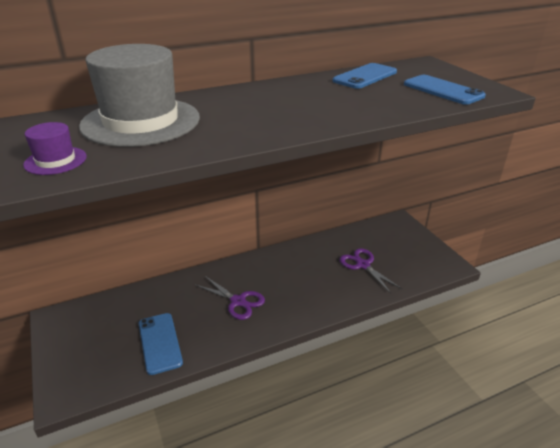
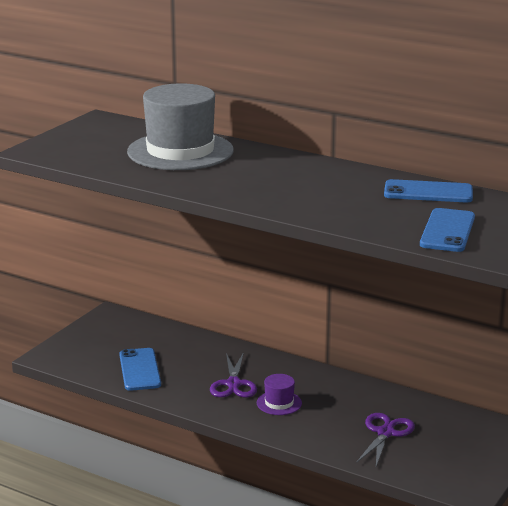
camera: 55 degrees right, 10 degrees down
purple hat [23,122,87,175] -> purple hat moved to [257,374,302,415]
blue phone [139,313,183,375] -> blue phone turned 45 degrees counterclockwise [119,348,161,391]

